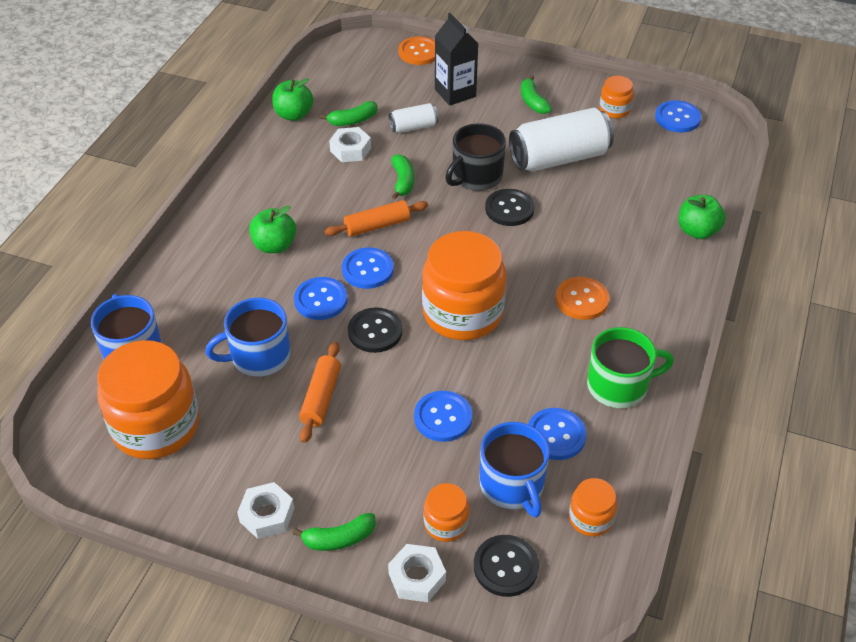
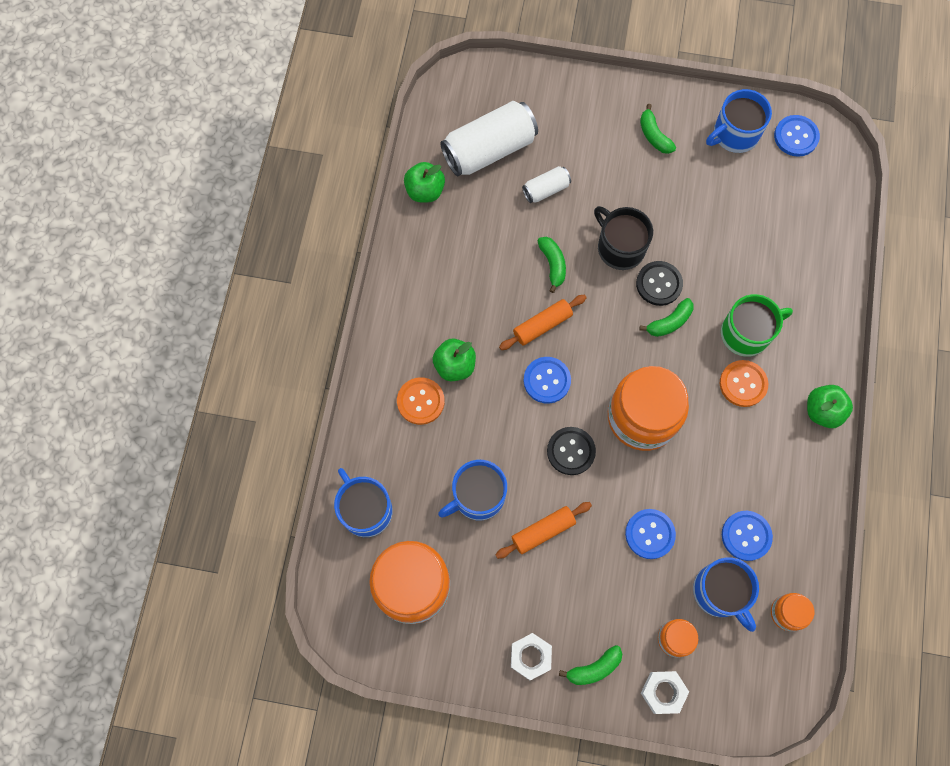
camera: 10 degrees left, 25 degrees up
blue button [294,277,348,320] -> none
orange rolling pin [299,342,341,443] -> orange rolling pin turned 60 degrees clockwise [495,502,592,559]
green banana [320,101,378,126] -> green banana moved to [640,298,694,337]
white nut [329,127,371,162] -> none
orange button [398,36,435,65] -> orange button moved to [397,377,445,425]
black carton [435,13,478,106] -> none
black mug [445,123,506,191] -> black mug turned 105 degrees clockwise [594,206,653,270]
black button [474,535,539,597] -> none
white can [509,108,614,171] -> white can moved to [440,101,538,176]
green mug [587,327,674,408] -> green mug moved to [721,294,793,357]
orange jar [599,76,634,118] -> blue mug [706,89,772,153]
green apple [679,195,726,239] -> green apple moved to [807,385,853,428]

